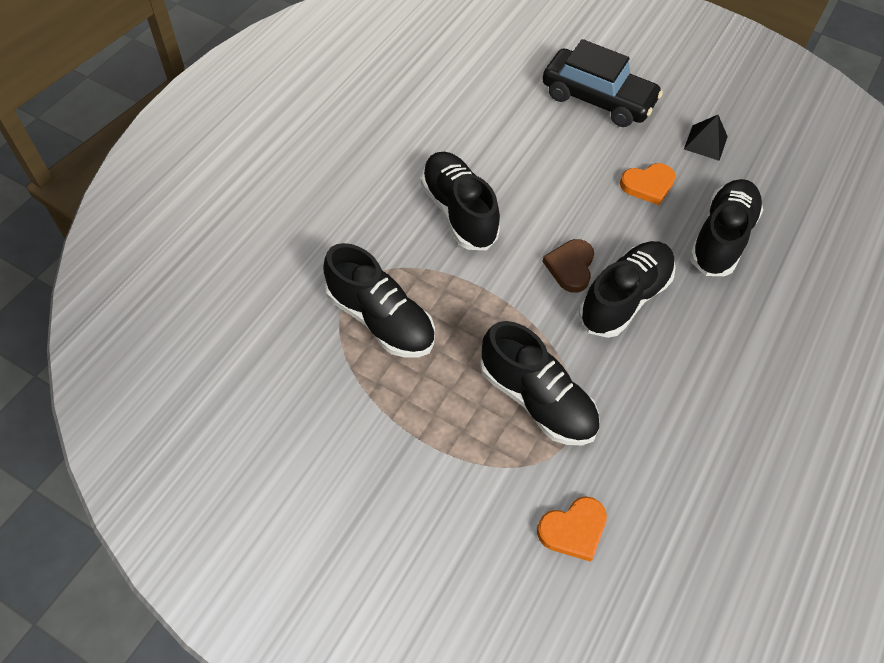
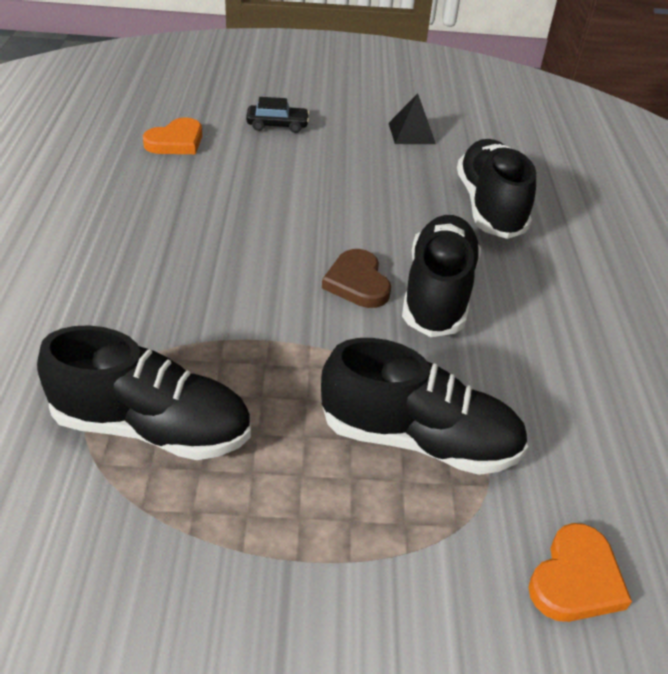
camera: 30 degrees left, 15 degrees down
black shoe [421,152,500,250] -> none
black car [542,39,663,127] -> black car [246,97,309,133], size x0.46
orange heart [620,163,676,205] -> orange heart moved to [143,118,202,154]

